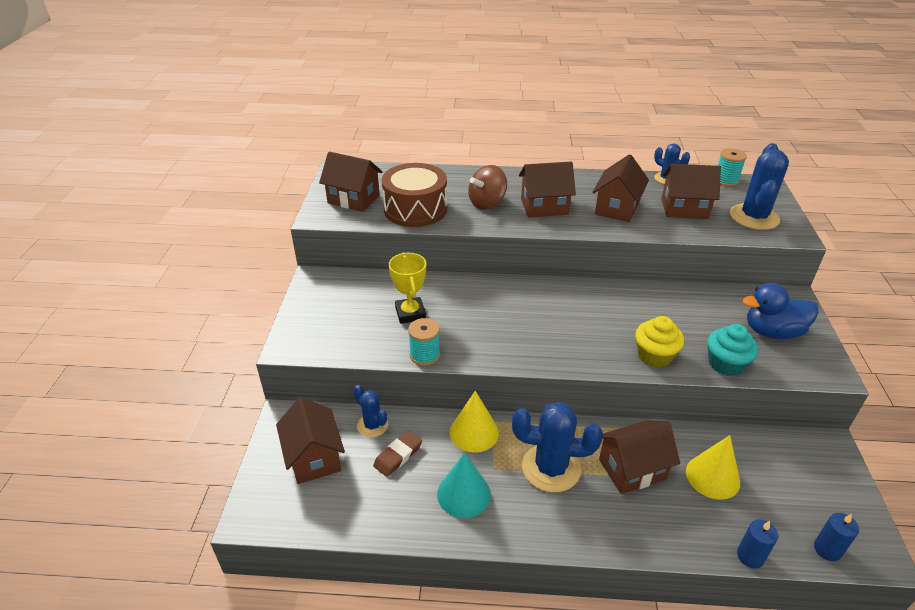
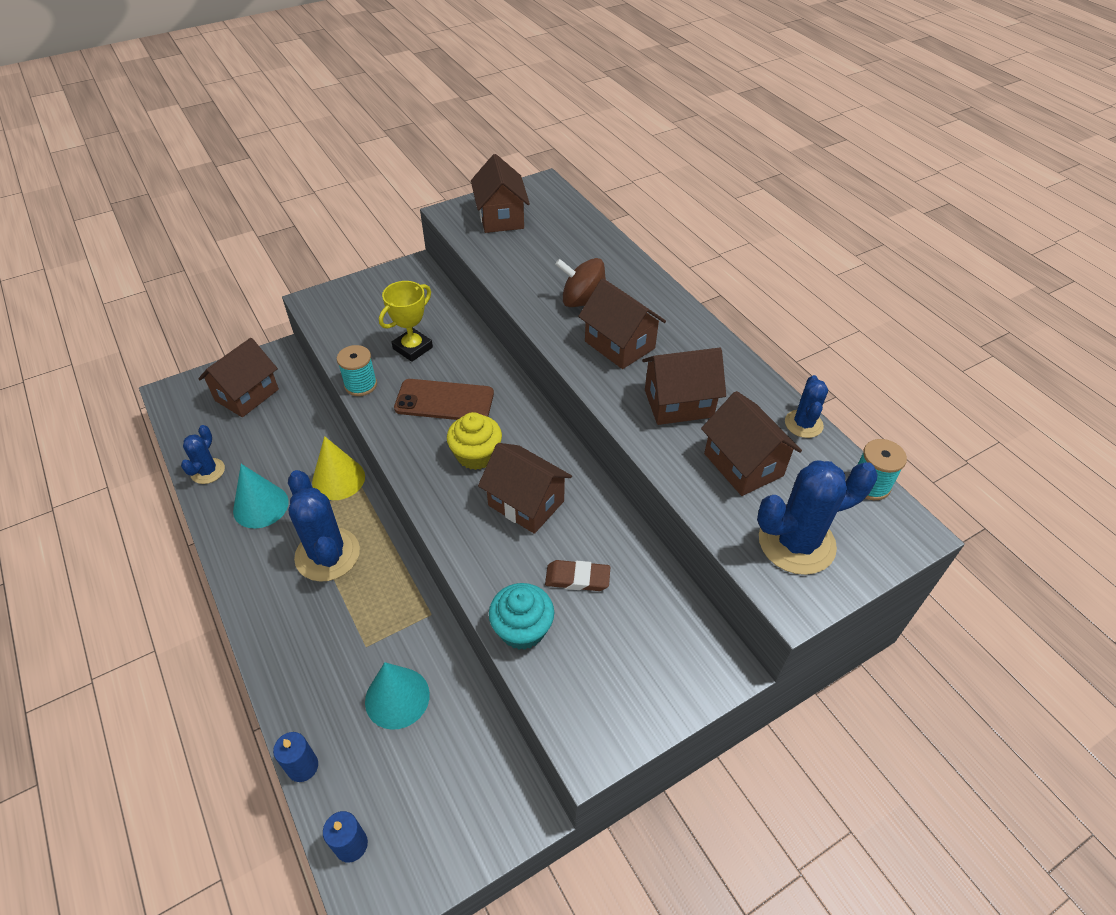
camera: 55 degrees right, 10 degrees up
blue cactus [353,385,388,438] -> blue cactus moved to [181,425,225,484]
brown eraser [373,431,422,477] -> brown eraser moved to [545,560,610,591]
brown drum [382,163,447,227] -> none
brown house [599,420,680,494] -> brown house moved to [478,443,572,534]
yellow cupcake [635,316,684,368] -> yellow cupcake moved to [447,412,502,470]
yellow cone [686,435,740,500] -> turquoise cone [365,662,430,730]
blue duck [742,283,819,339] -> none
none -> brown phone [394,379,494,420]

